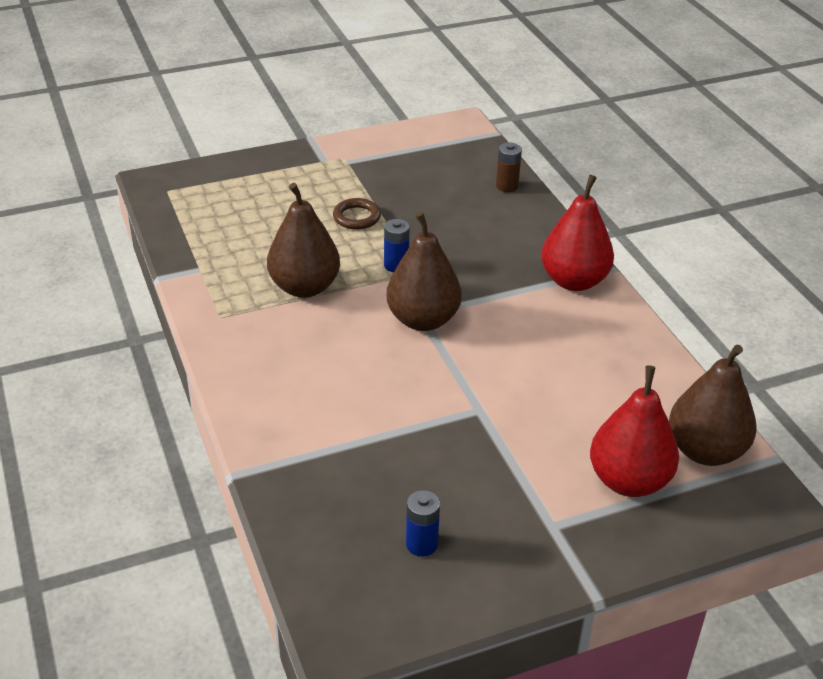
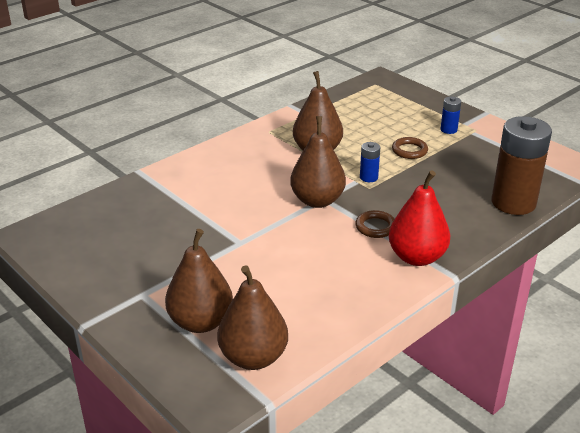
camera: 70 degrees right, 5 degrees down
blue battery [406,490,440,557] -> blue battery moved to [441,97,461,134]
brown battery [496,143,522,192] -> brown battery [491,116,552,215], size x2.28
red pear [590,365,679,497] -> brown pear [165,229,233,333]
none -> brown ring [355,210,395,238]

